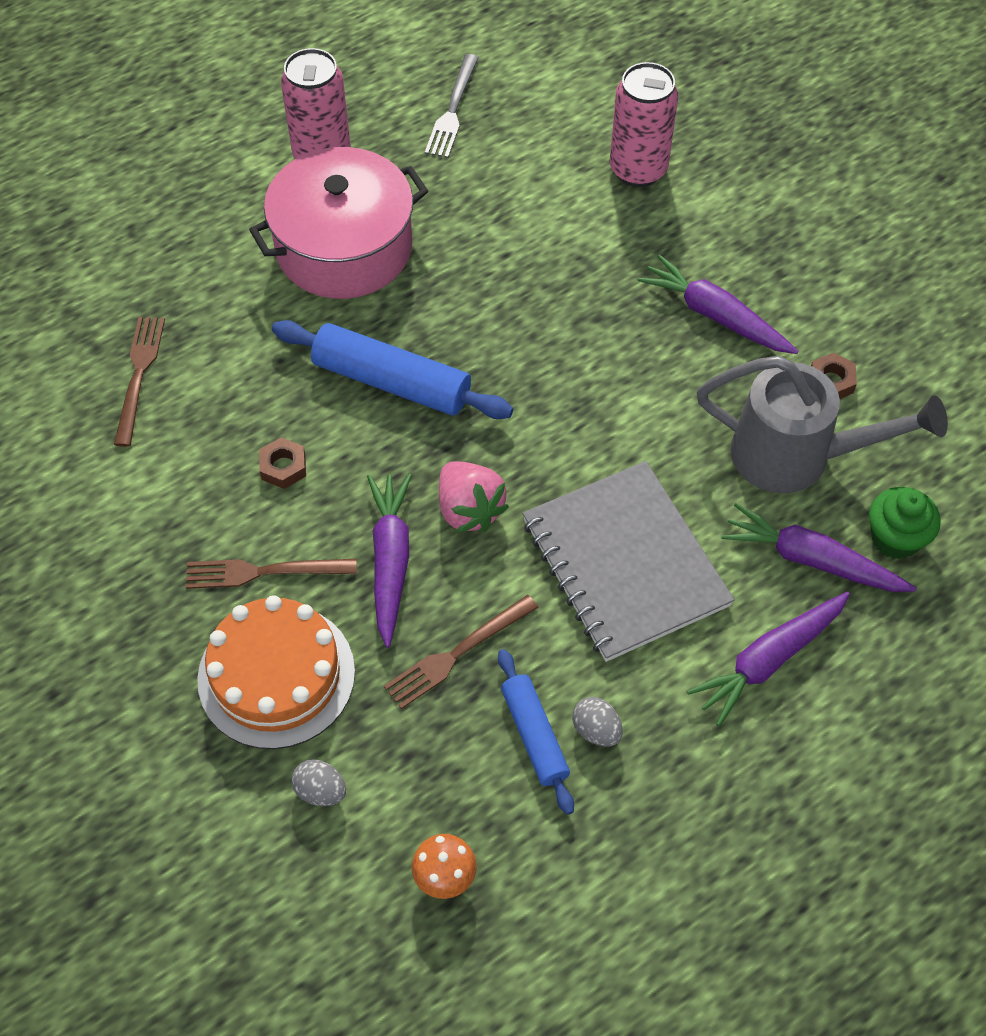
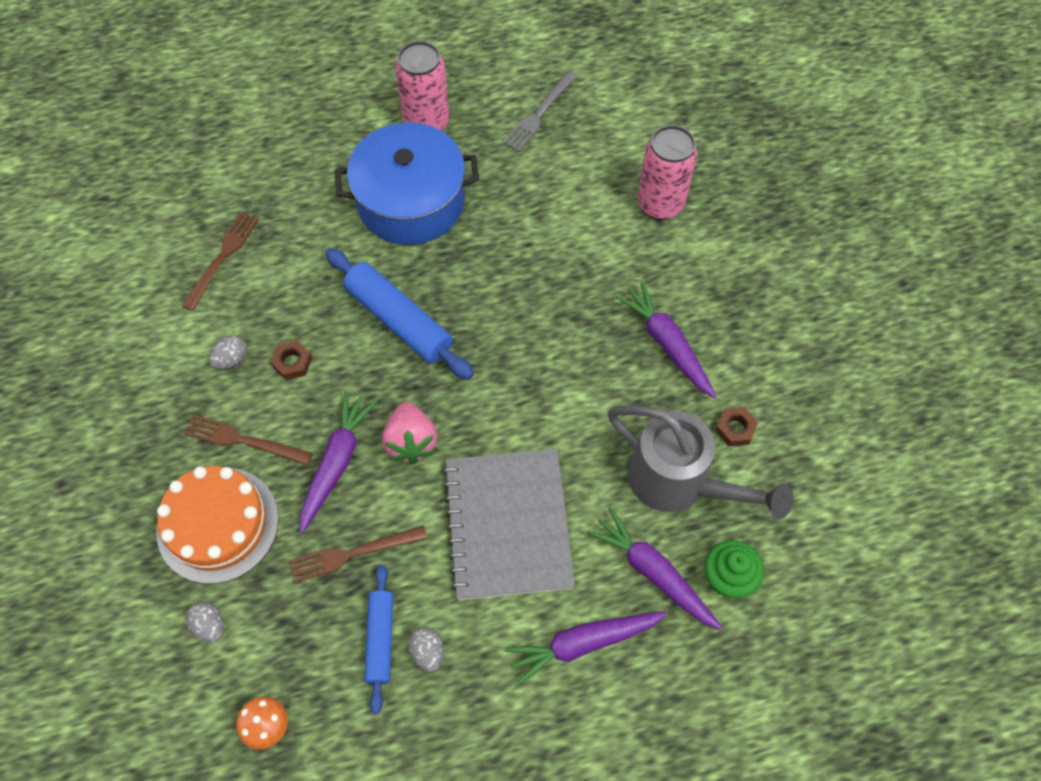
camera: 20 degrees right, 5 degrees up
pink pot [249,147,428,299] -> blue pot [335,122,479,245]
none -> grey egg [209,335,247,369]

